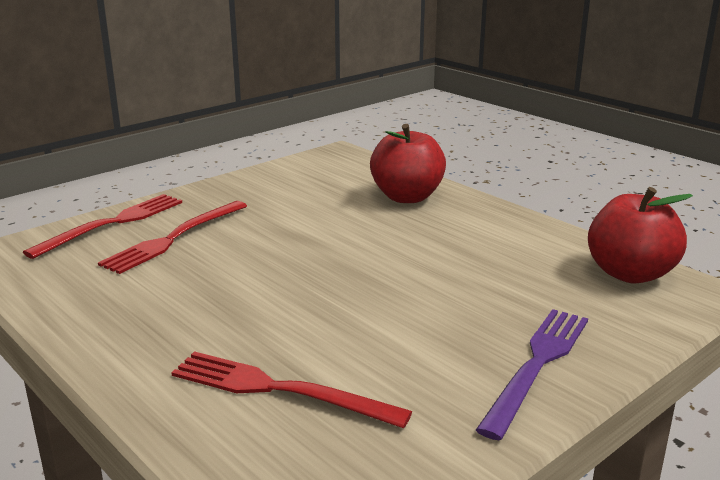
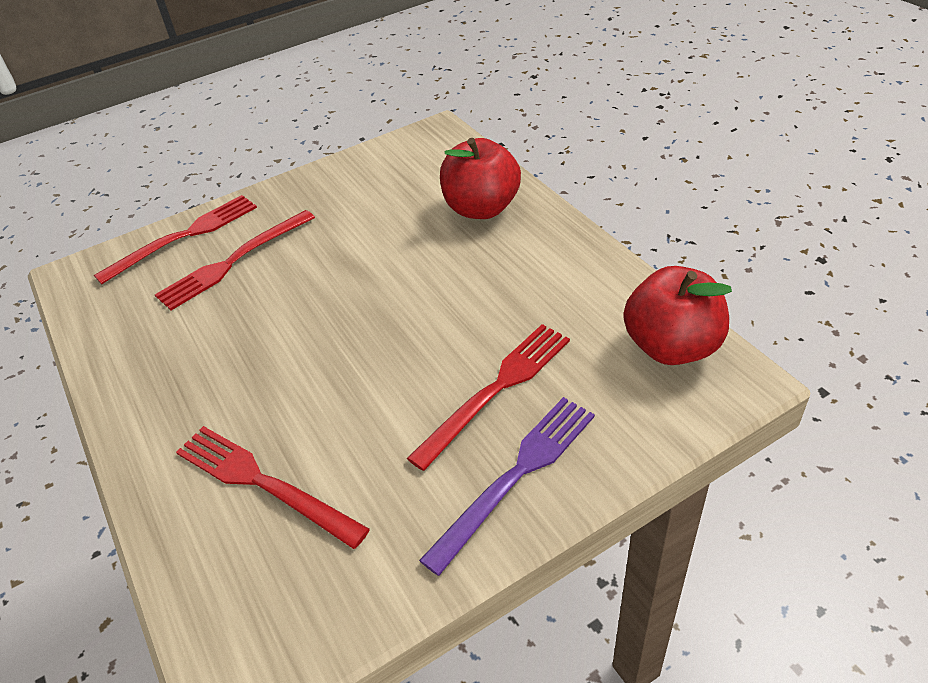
camera: 15 degrees right, 20 degrees up
none -> red fork [407,324,570,471]

